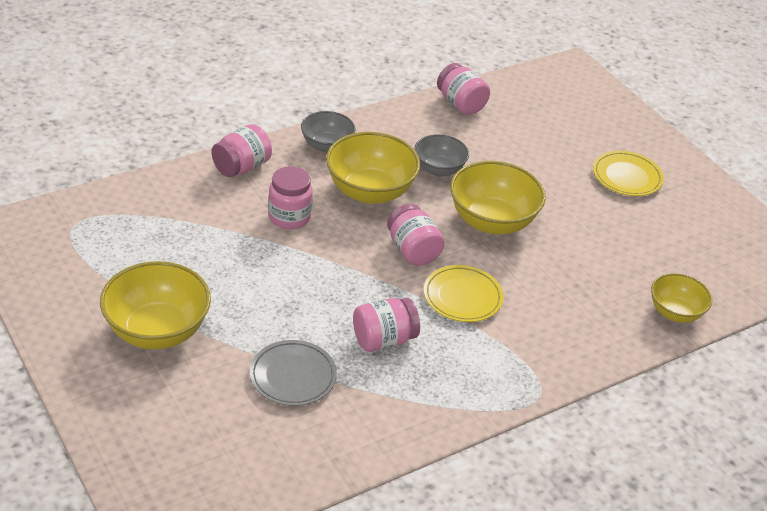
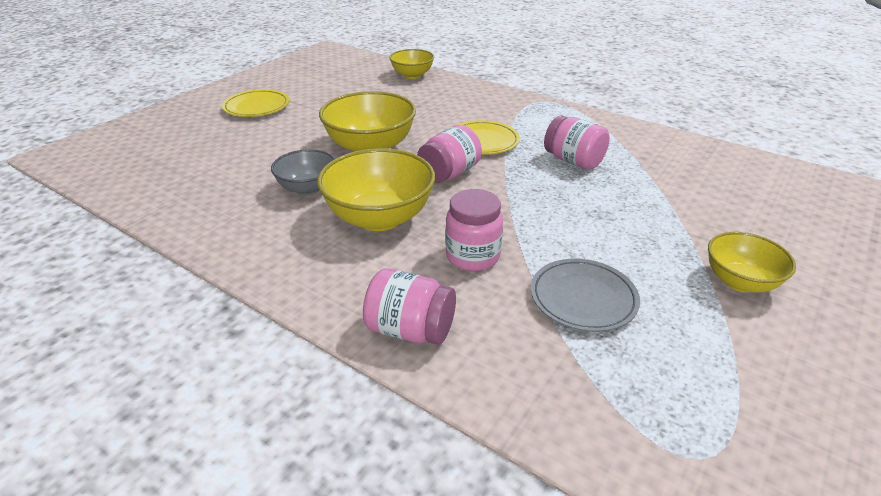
camera: 110 degrees left, 5 degrees down
yellow bowl [100,261,211,349] -> yellow bowl [708,232,796,292], size x0.61
grey plate [250,340,337,406] -> grey plate moved to [531,259,640,332]
grey bowl [301,111,355,153] -> none
pink jar [437,63,490,115] -> none

